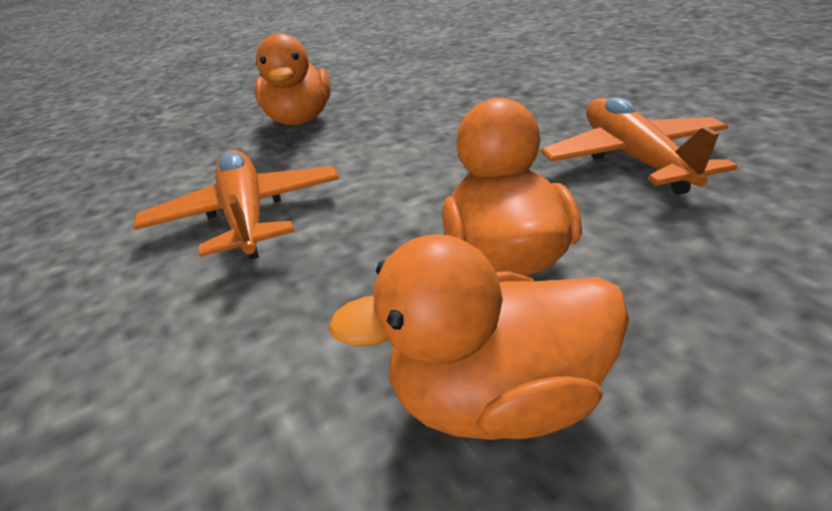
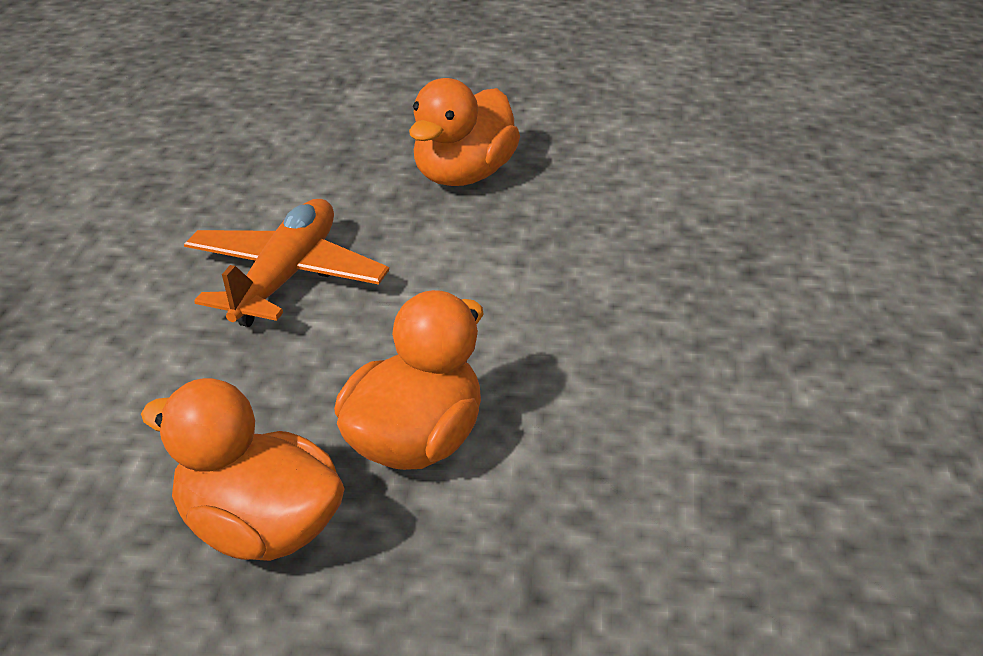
camera: 35 degrees right, 0 degrees up
orange plane [541,97,737,195] -> none

